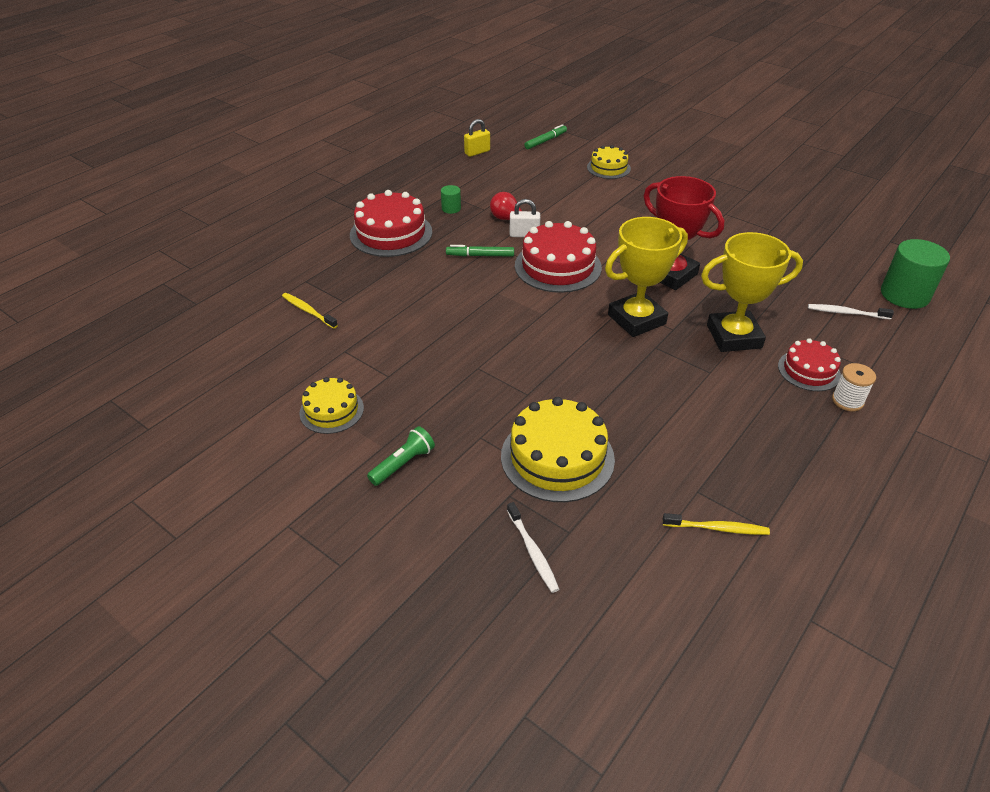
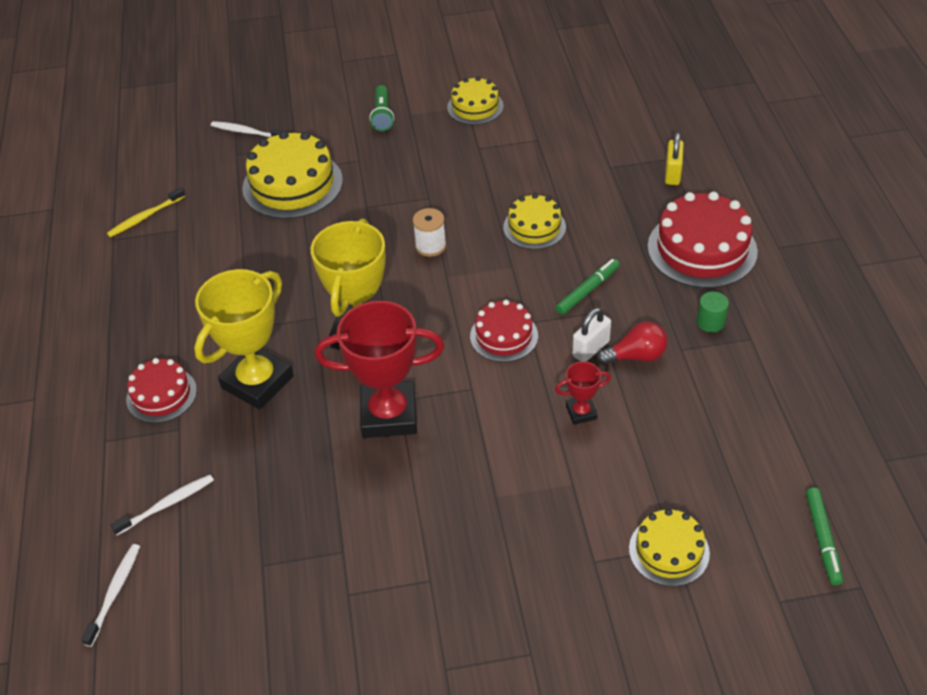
camera: 135 degrees right, 5 degrees up
yellow toothbrush [282,293,338,329] -> none
yellow padlock [464,119,490,157] -> yellow padlock moved to [665,132,684,185]
red cake [515,221,602,293] -> red cake [470,300,538,362], size x0.59
white spool [832,363,876,411] -> white spool moved to [413,208,446,257]
green cylinder [881,239,950,309] -> white toothbrush [81,544,140,647]
none -> yellow cake [503,194,566,249]
none -> red trophy [555,361,611,425]

